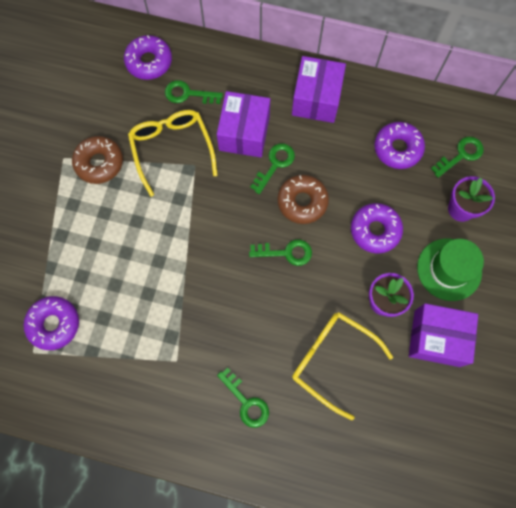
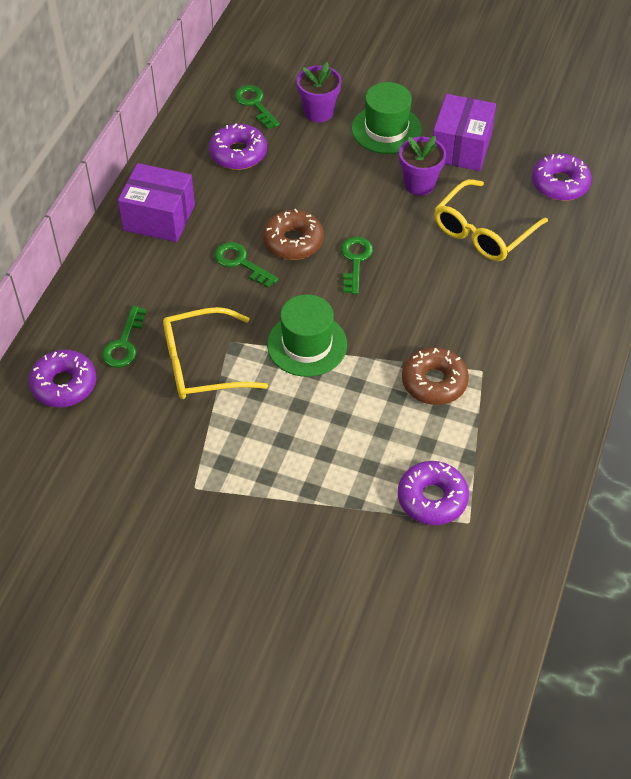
camera: 85 degrees left, 20 degrees down
brown donut [72,136,123,184] -> brown donut moved to [402,347,469,405]
purple box [217,91,270,157] -> none
green key [217,368,269,428] -> none
purple donut [351,203,403,254] -> purple donut moved to [532,154,592,201]
none -> green hat [267,294,347,377]

